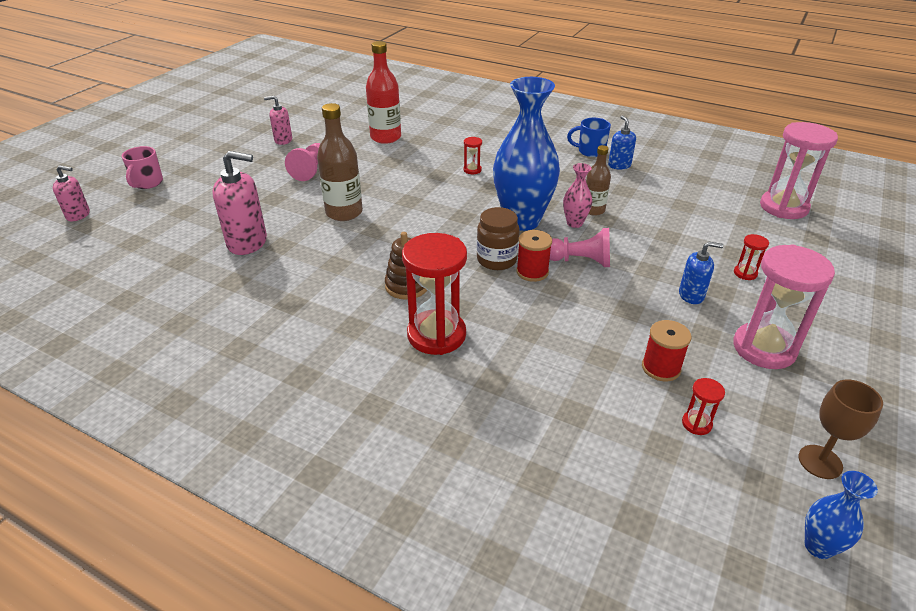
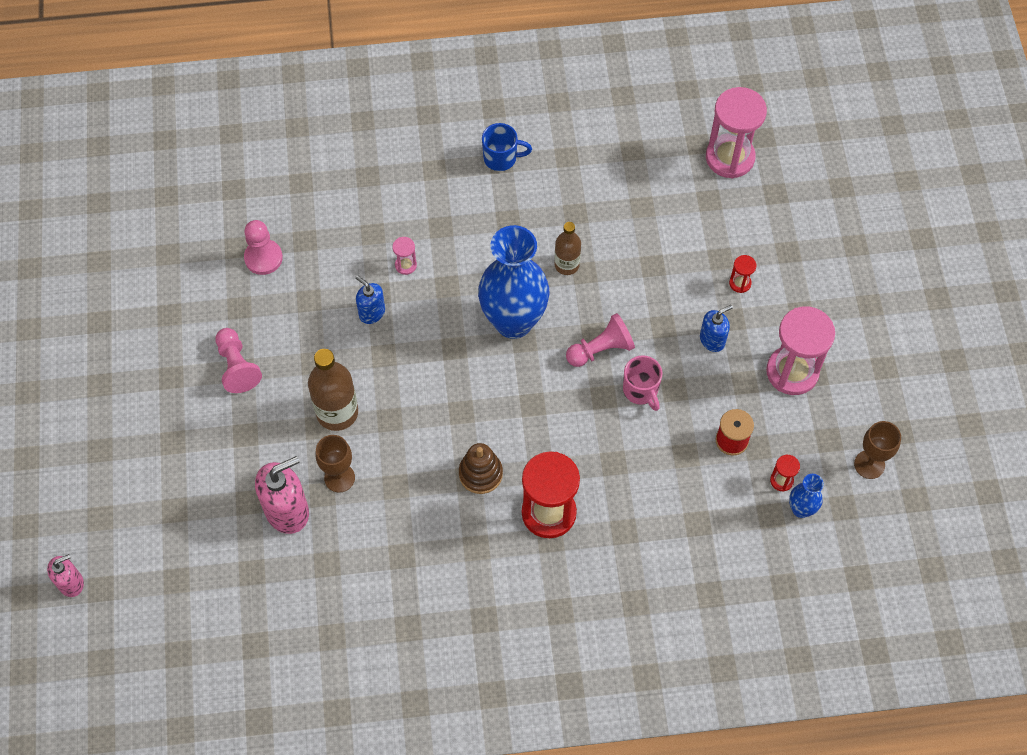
camera: 35 degrees left, 25 degrees up
pink mug [122,146,163,189] -> pink mug moved to [623,355,662,411]
pink soap dispenser [264,96,292,145] -> none
red bottle [366,41,401,144] -> pink pawn [244,220,283,275]
red hourglass [463,137,482,174] -> pink hourglass [392,237,417,275]
brown jar [477,207,520,270] -> none
red spool [516,230,552,282] -> none
pink vase [563,163,592,228] -> none
blue mug [567,118,611,157] -> blue mug turned 150 degrees counterclockwise [482,123,532,171]
blue soap dispenser [608,116,636,169] -> blue soap dispenser moved to [355,275,385,324]
blue vase [805,471,878,559] -> blue vase moved to [789,474,824,518]
none -> brown goblet [315,435,355,492]

